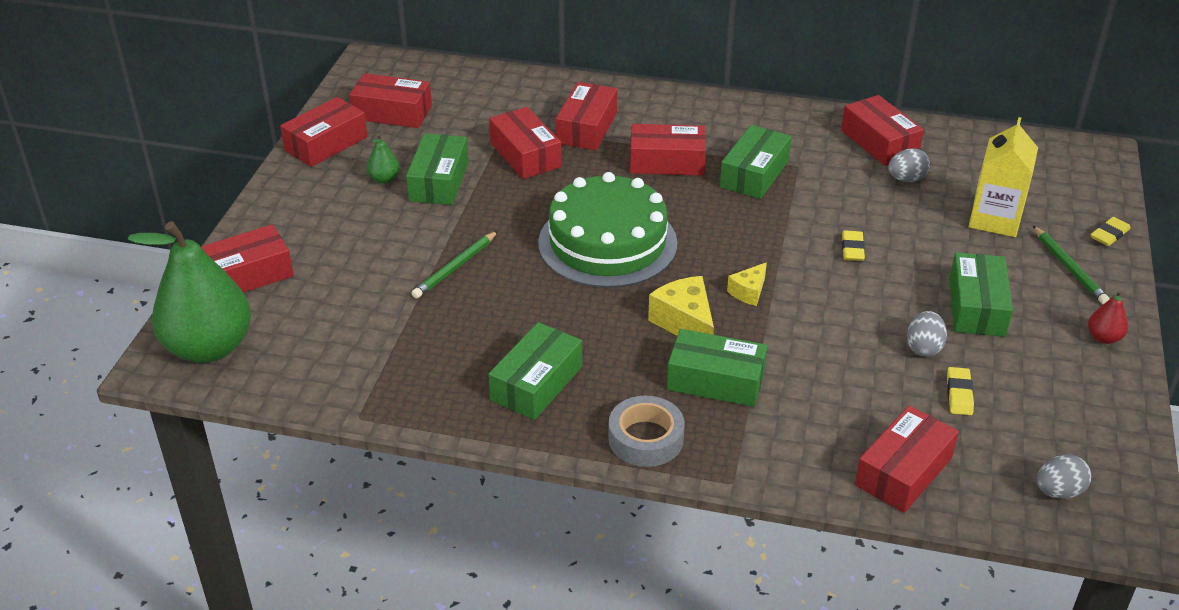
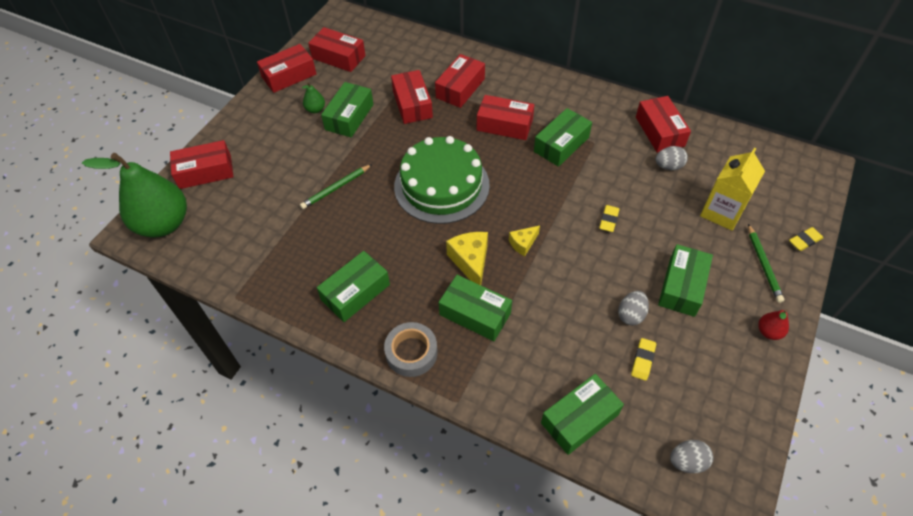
camera: 15 degrees right, 15 degrees up
red box [855,405,959,513] -> green box [541,374,624,455]

